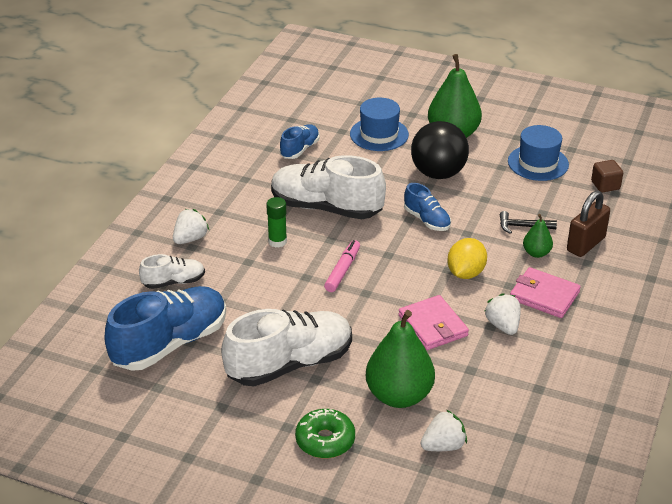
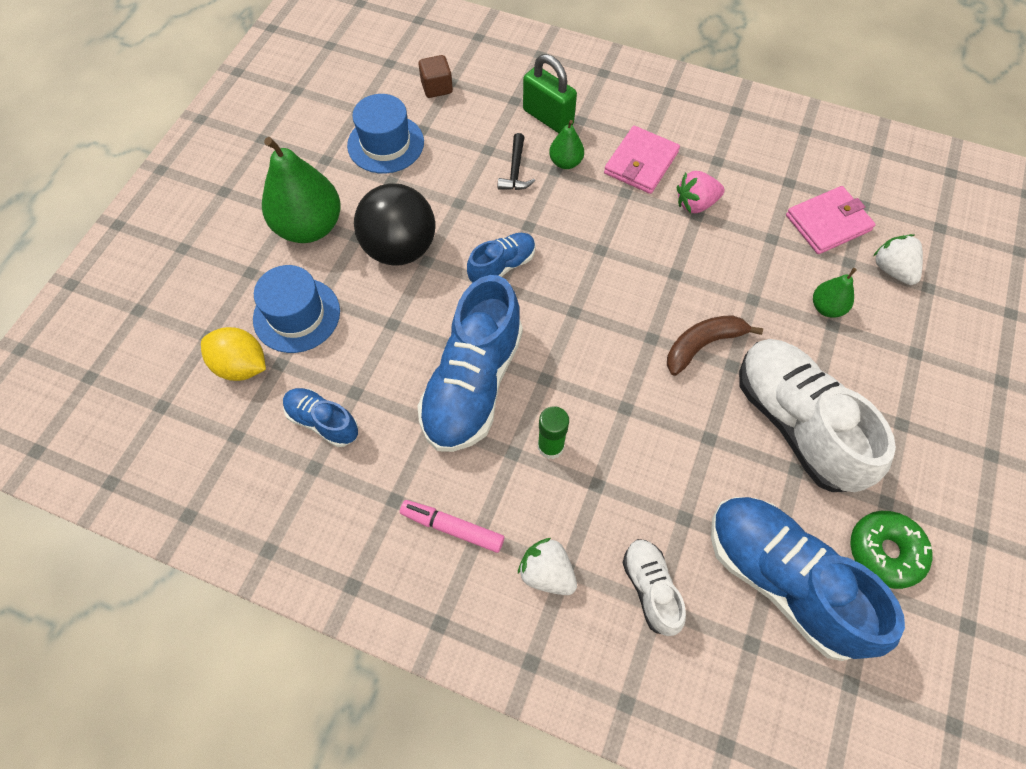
camera: 90 degrees left, 25 degrees up
white shoe [271,155,386,219] -> blue shoe [417,275,523,452]
green donut [295,409,355,458] -> green donut moved to [850,511,933,589]
pink marker [324,240,360,292] -> pink marker moved to [400,500,504,553]
green pear [366,310,435,408] -> green pear [813,268,856,317], size x0.49
pink wallet [399,295,469,350] -> pink wallet moved to [786,186,876,254]
yellow lemon [447,238,487,279] -> yellow lemon moved to [201,327,266,381]
white strawberry [484,293,521,335] -> pink strawberry [677,171,725,213]
brown padlock [567,191,610,257] -> green padlock [523,54,577,133]
none -> brown banana [667,315,763,376]

